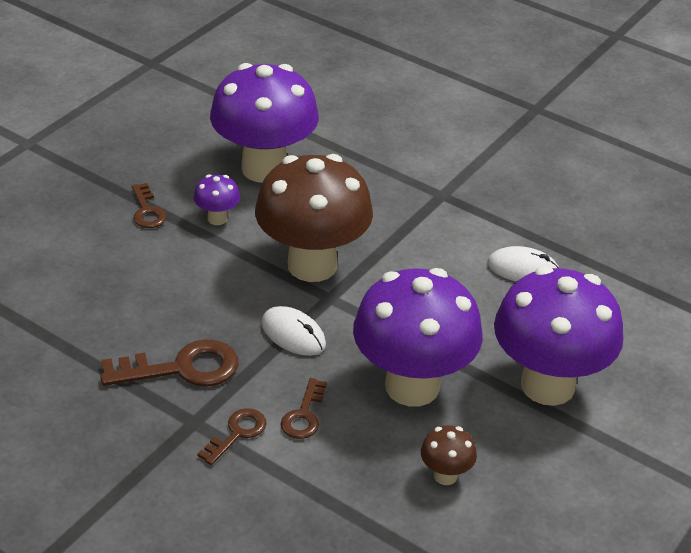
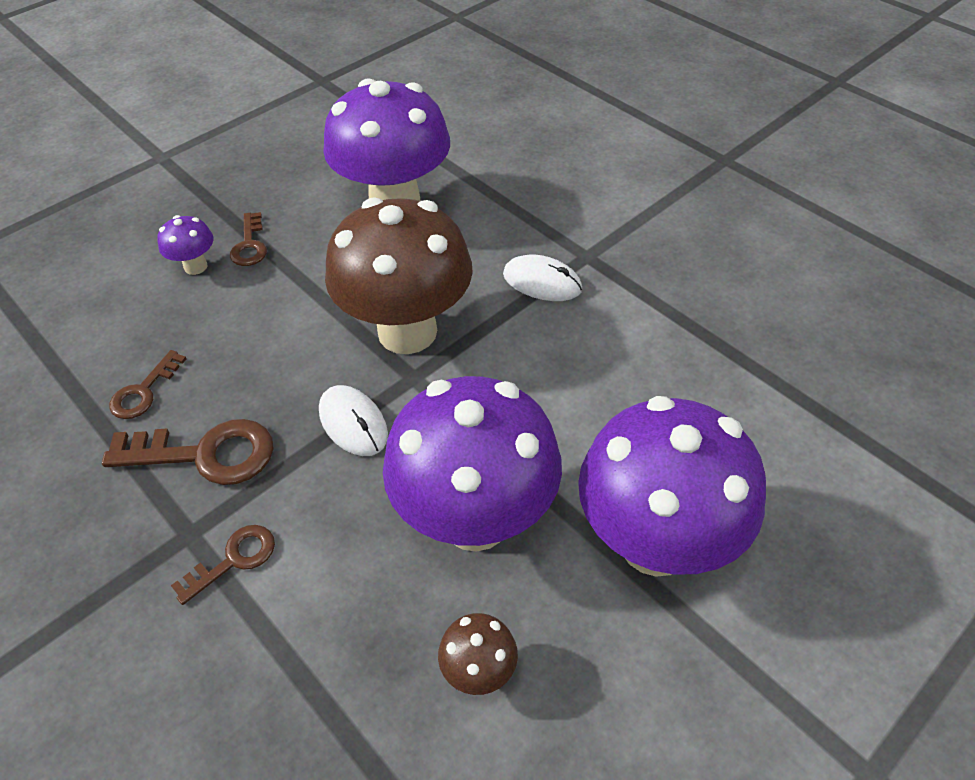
camera: 15 degrees right, 10 degrees up
purple mushroom [194,174,240,225] -> purple mushroom moved to [157,215,213,275]
brown key [281,378,327,439] -> brown key moved to [109,350,187,419]
white mouse [487,246,559,282] -> white mouse moved to [503,255,582,301]

